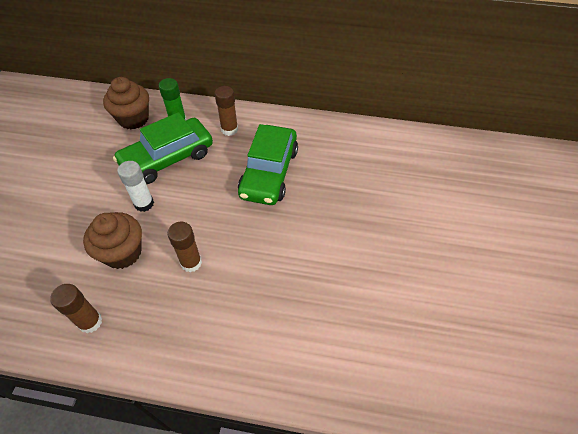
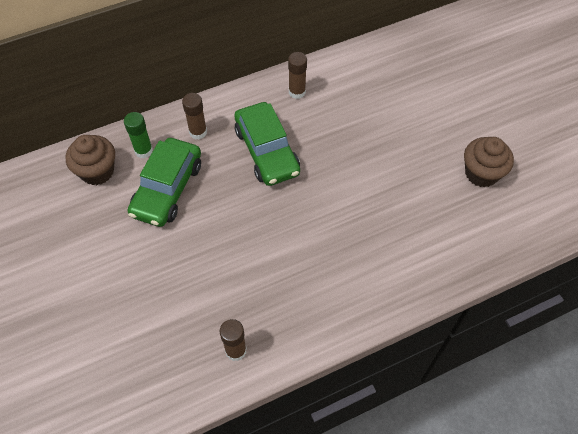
camera: 35 degrees left, 5 degrees up
brown cupcake [83,212,142,269] -> brown cupcake moved to [464,137,514,187]
white glue stick [117,161,154,212] -> none
brown glue stick [168,221,202,272] -> brown glue stick moved to [288,52,307,99]

